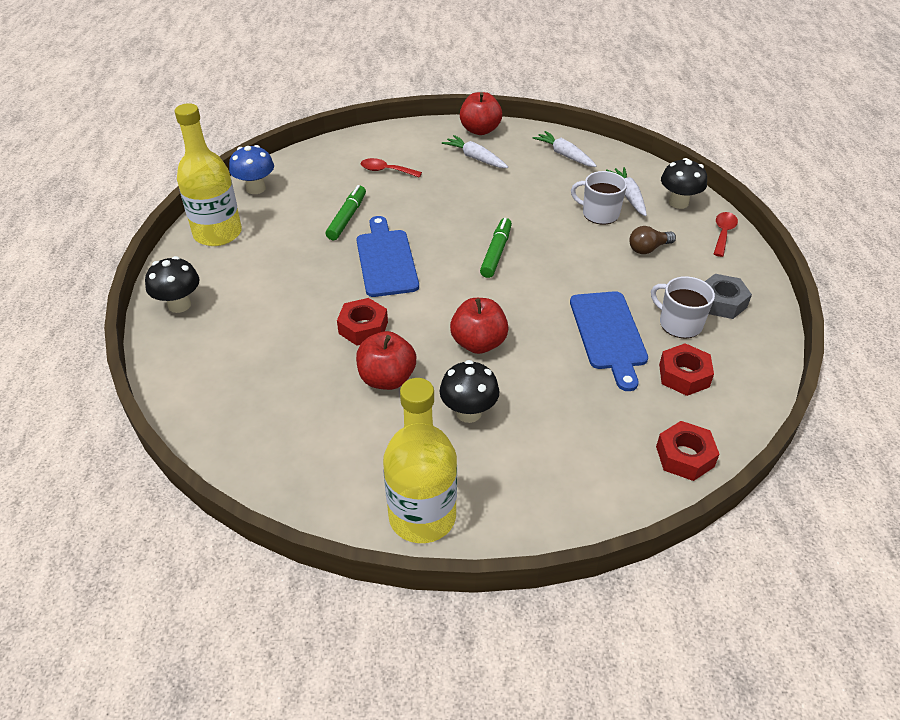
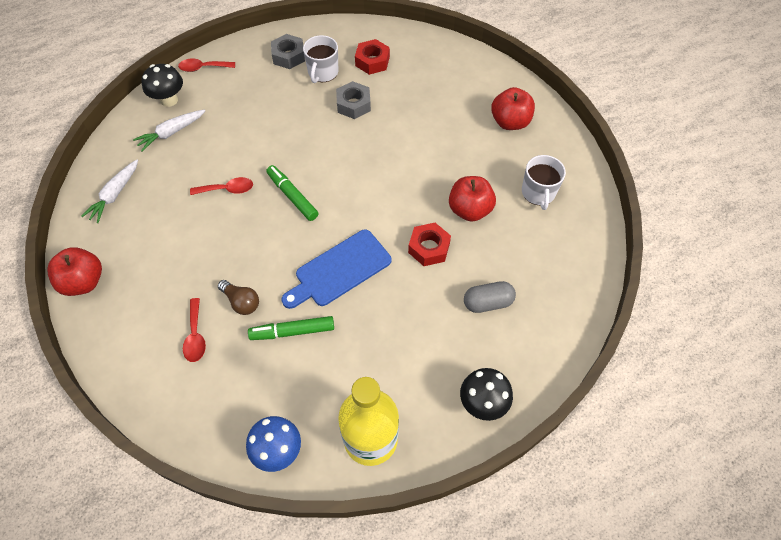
camera: 115 degrees left, 15 degrees up
yellow bottle [383,378,457,543] -> none
black mushroom [440,360,499,423] -> none
white carrot [442,135,508,168] -> none
red apple [450,298,509,354] -> red apple moved to [491,87,535,130]
green marker [480,218,512,278] -> green marker turned 60 degrees clockwise [266,165,318,221]
blue cutting board [570,291,648,391] -> grey nut [336,81,371,119]
white mug [571,171,627,225] -> white mug moved to [522,155,566,210]
brown light bulb [629,226,676,254] -> brown light bulb moved to [218,280,259,315]
red nut [656,421,719,481] -> none
none -> red spoon [190,177,253,195]
none -> grey capsule [464,281,516,313]

